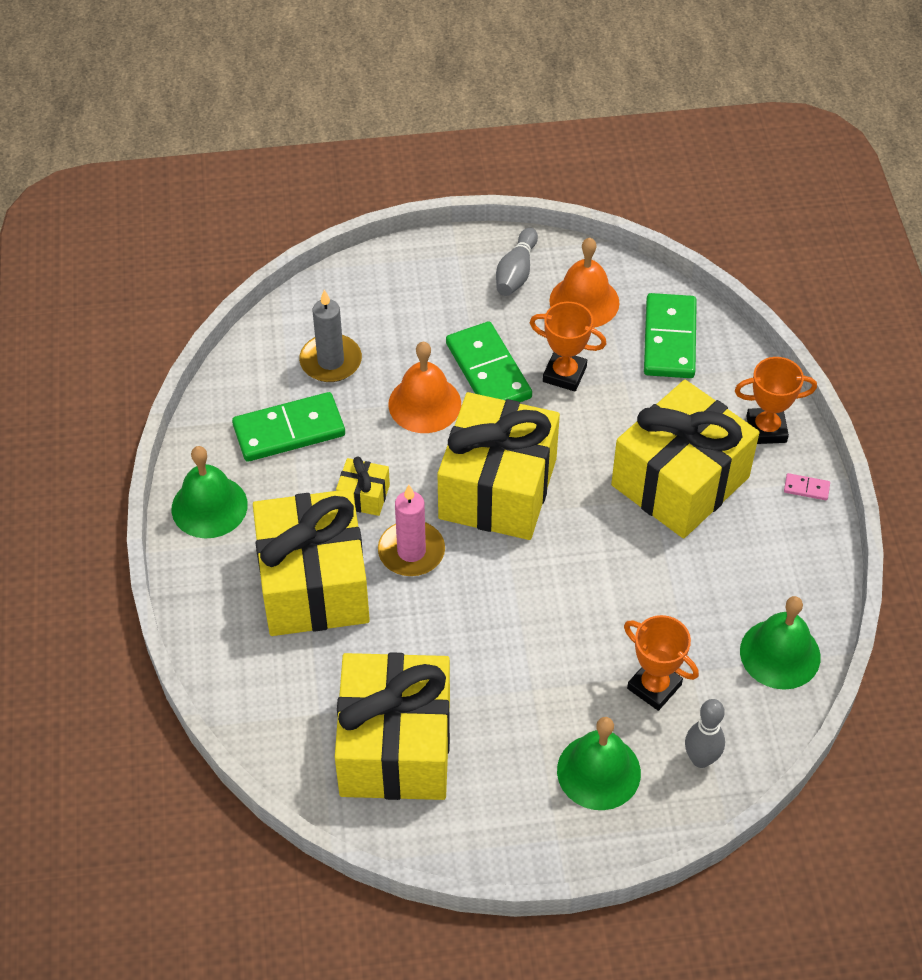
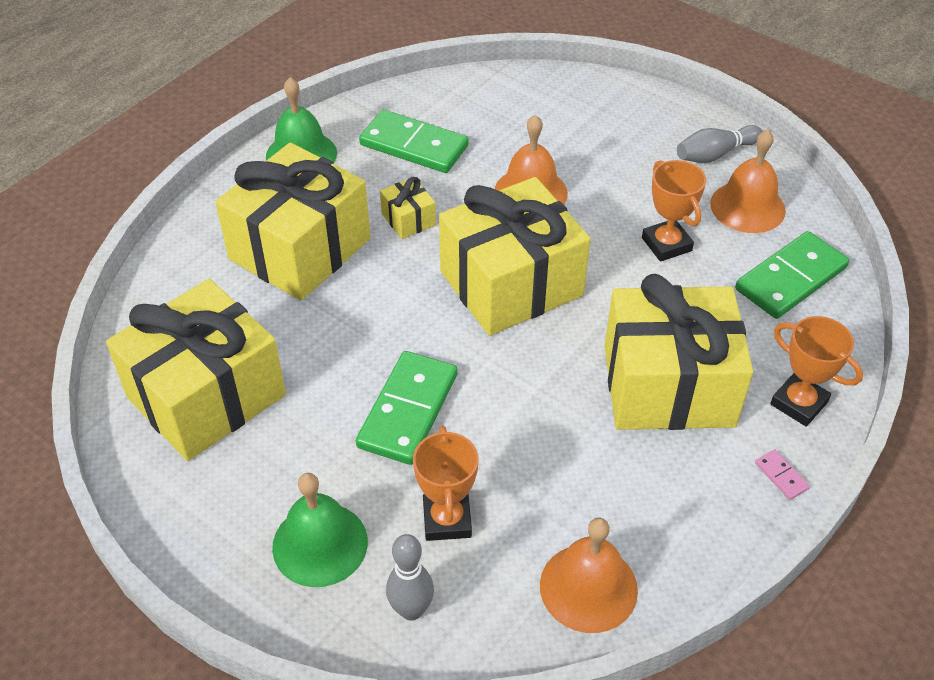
camera: 45 degrees right, 5 degrees down
grey candle [299,290,362,382] -> none
pink candle [378,485,445,576] -> none
green domino [446,321,532,402] -> green domino moved to [356,351,457,465]
green bell [740,596,821,690] -> orange bell [540,518,638,633]

